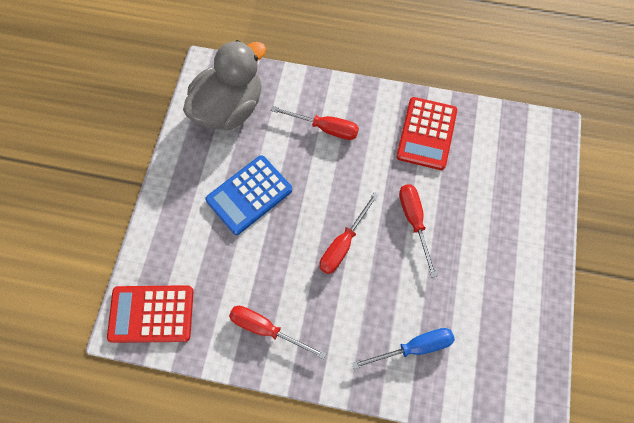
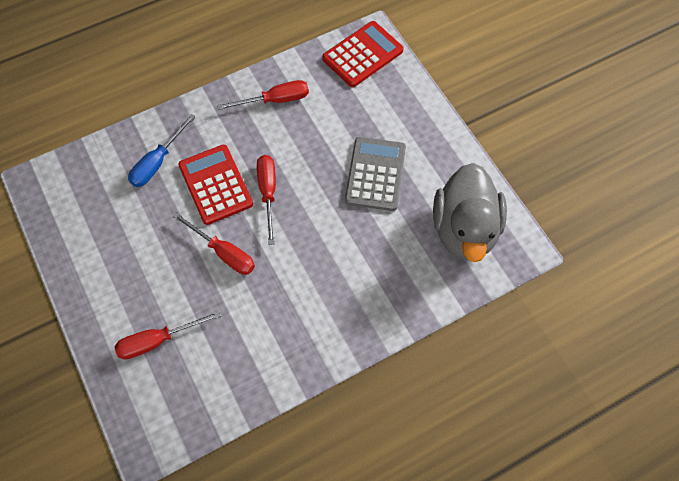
camera: 140 degrees right, 5 degrees down
blue calculator [205,155,292,235] -> grey calculator [345,137,406,211]
red screwdriver [271,106,359,140] -> red screwdriver moved to [115,311,221,359]
red calculator [396,97,457,170] -> red calculator moved to [178,145,253,225]

